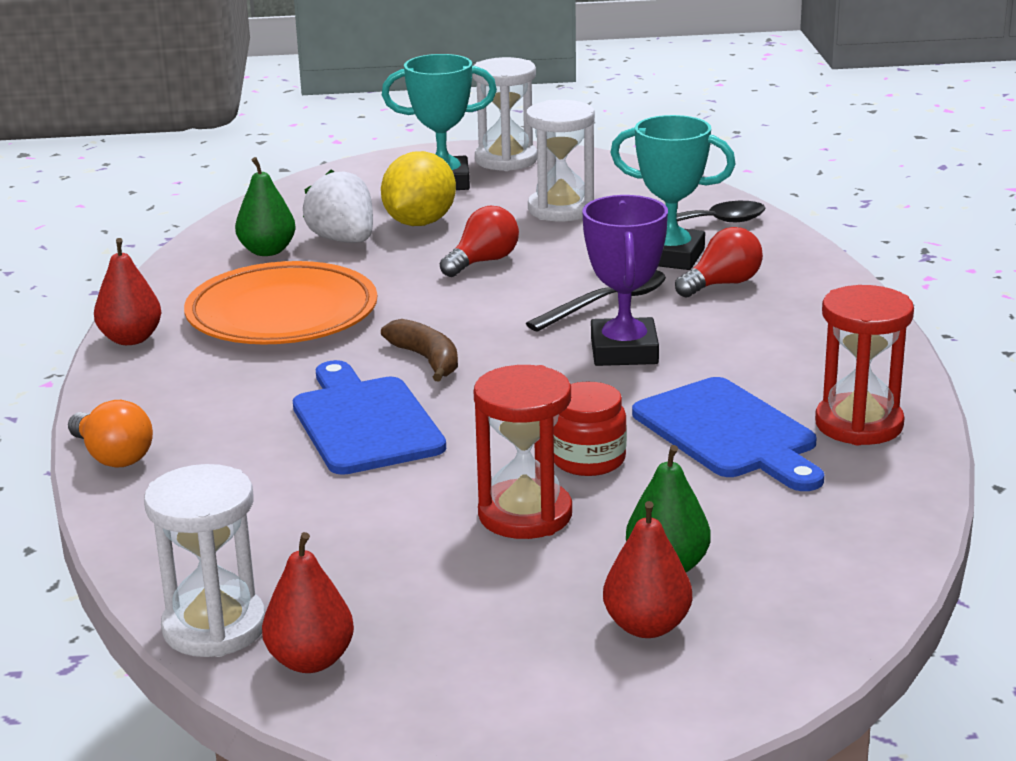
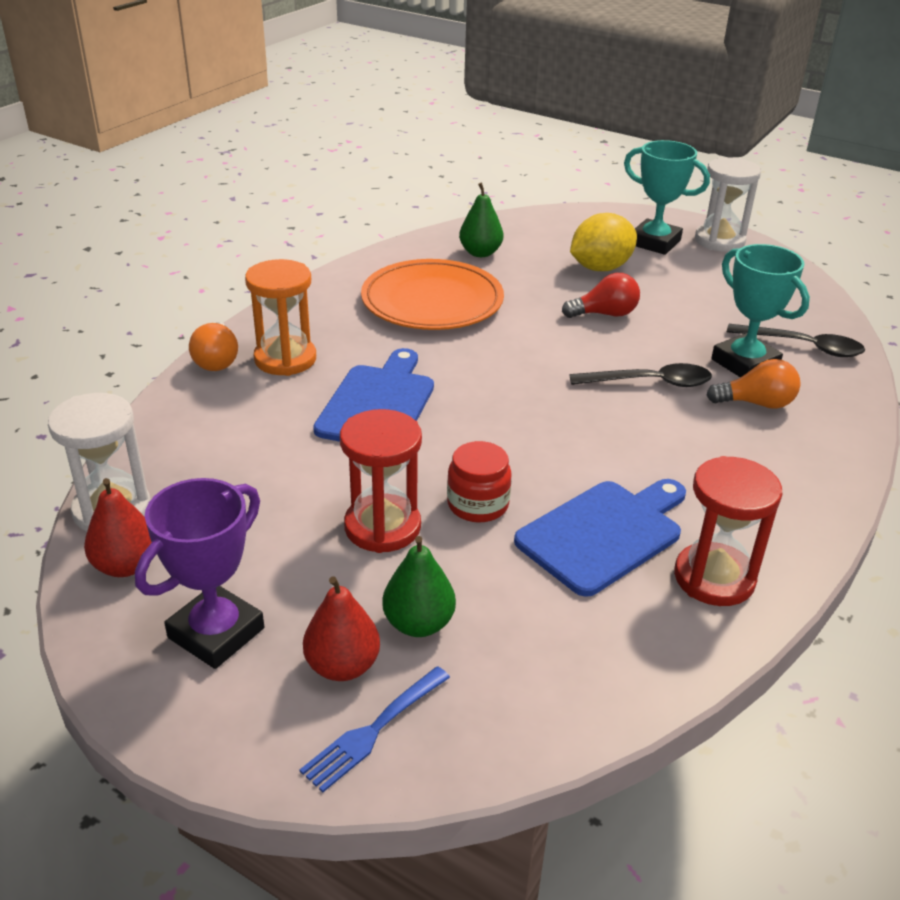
camera: 35 degrees right, 10 degrees up
red pear [94,238,162,345] -> none
white strawberry [303,169,373,243] -> none
brown banana [381,319,458,382] -> none
white hourglass [526,100,595,221] -> none
purple trophy [582,195,668,366] -> purple trophy moved to [135,478,264,669]
blue cutting board [632,377,824,491] -> blue cutting board turned 135 degrees counterclockwise [514,479,686,597]
red light bulb [675,227,763,298] -> orange light bulb [706,359,800,409]
none -> orange hourglass [245,259,316,376]
none -> blue fork [300,666,450,793]

